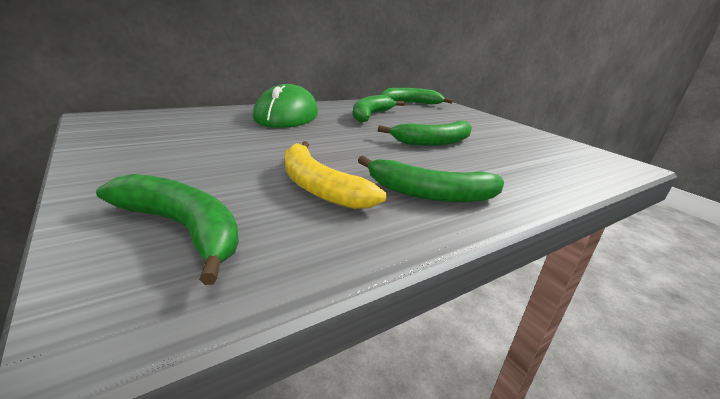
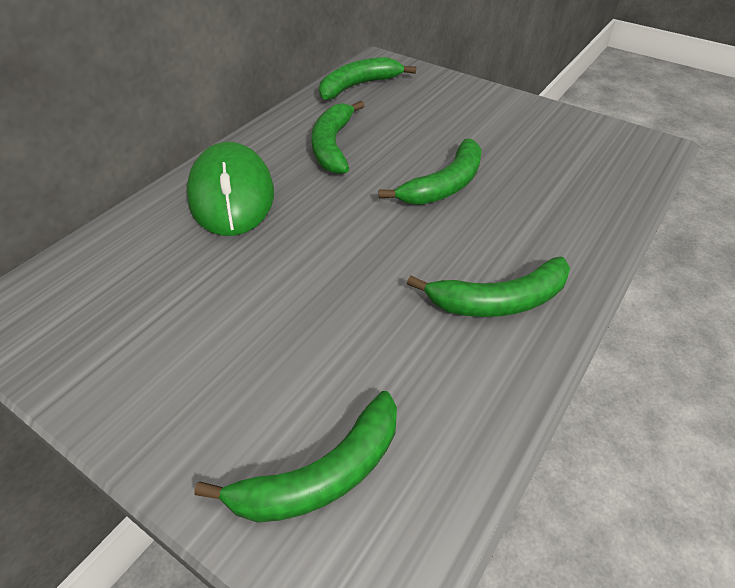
camera: 20 degrees left, 20 degrees up
green banana [96,174,239,285] -> green banana turned 135 degrees clockwise [194,391,397,523]
yellow banana [285,141,387,209] -> none

